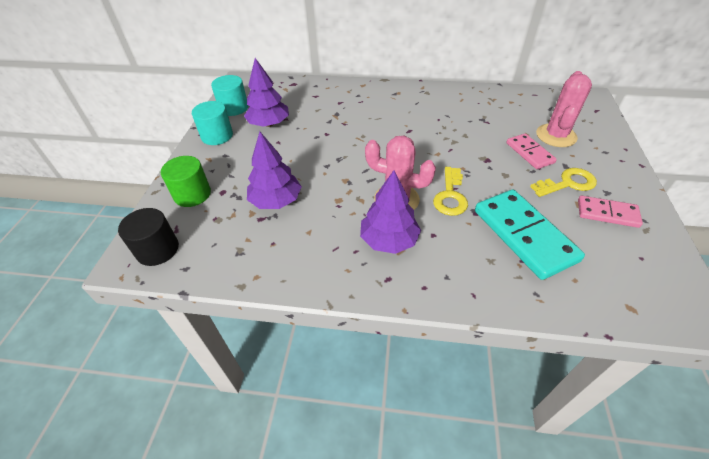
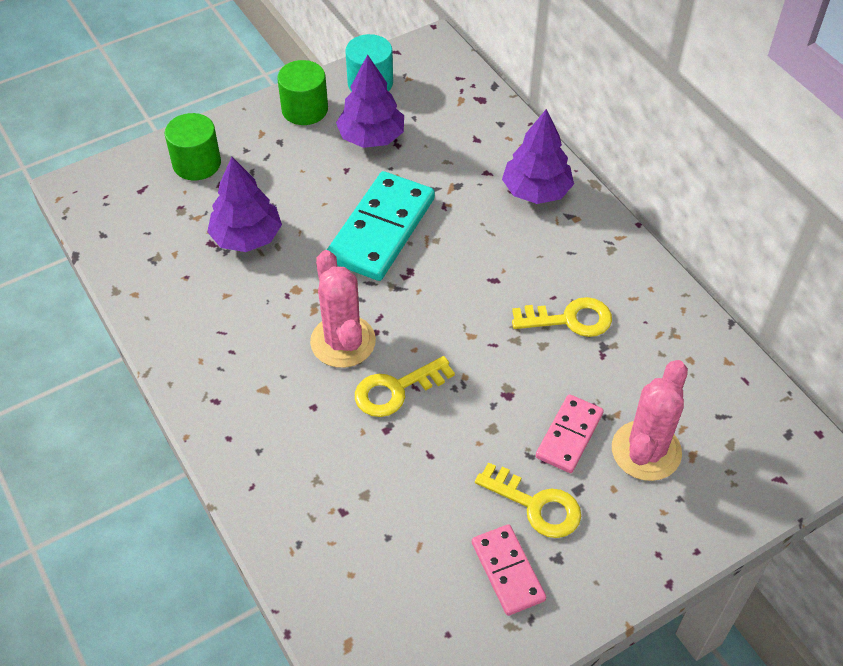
camera: 50 degrees right, 5 degrees up
black cylinder [118,208,179,266] -> none
turquoise cylinder [192,101,233,145] -> green cylinder [277,60,328,125]
purple tree [360,170,421,254] -> purple tree moved to [502,109,574,204]
turquoise domino [475,189,585,280] -> turquoise domino moved to [327,171,435,281]
pink cactus [536,71,592,147] -> pink cactus turned 45 degrees counterclockwise [612,360,688,481]
none -> yellow key [512,297,612,337]

